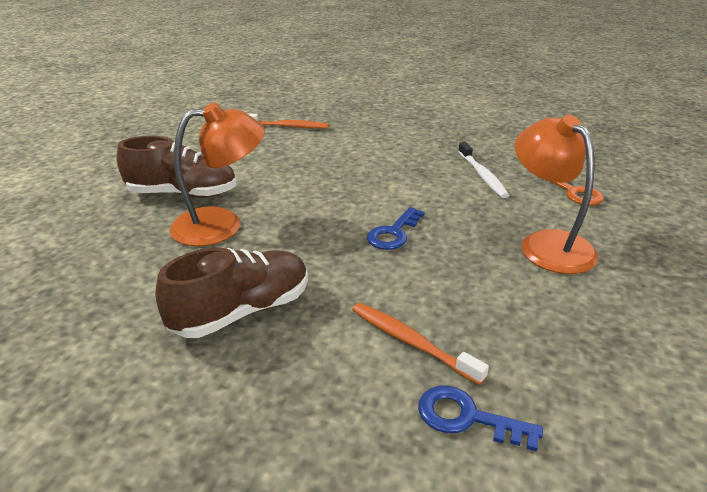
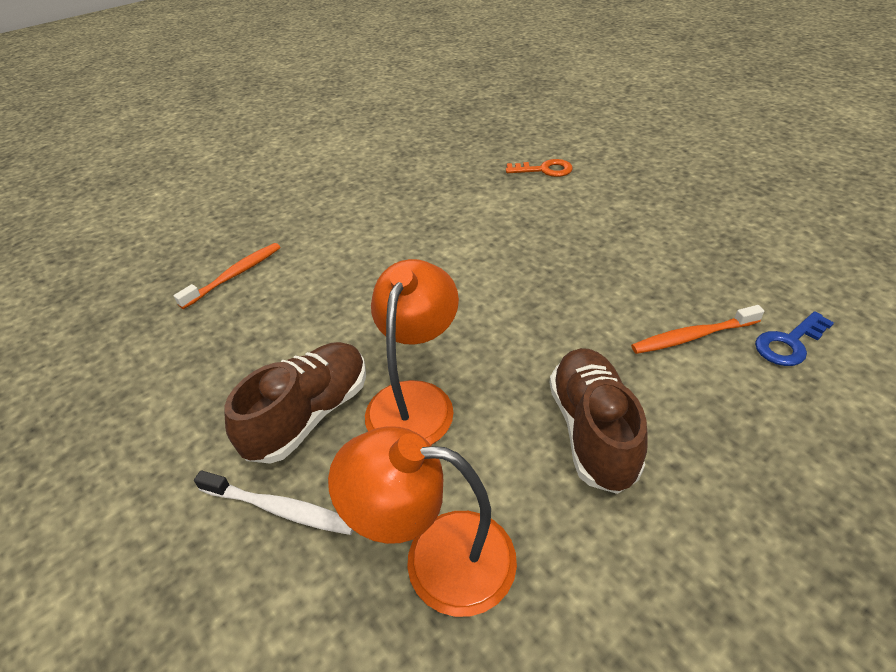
camera: 55 degrees left, 10 degrees up
blue key [367,207,425,250] -> none
white toothbrush [458,142,509,198] -> white toothbrush moved to [194,470,354,535]
orange lamp [515,115,599,274] -> orange lamp moved to [328,426,517,617]

